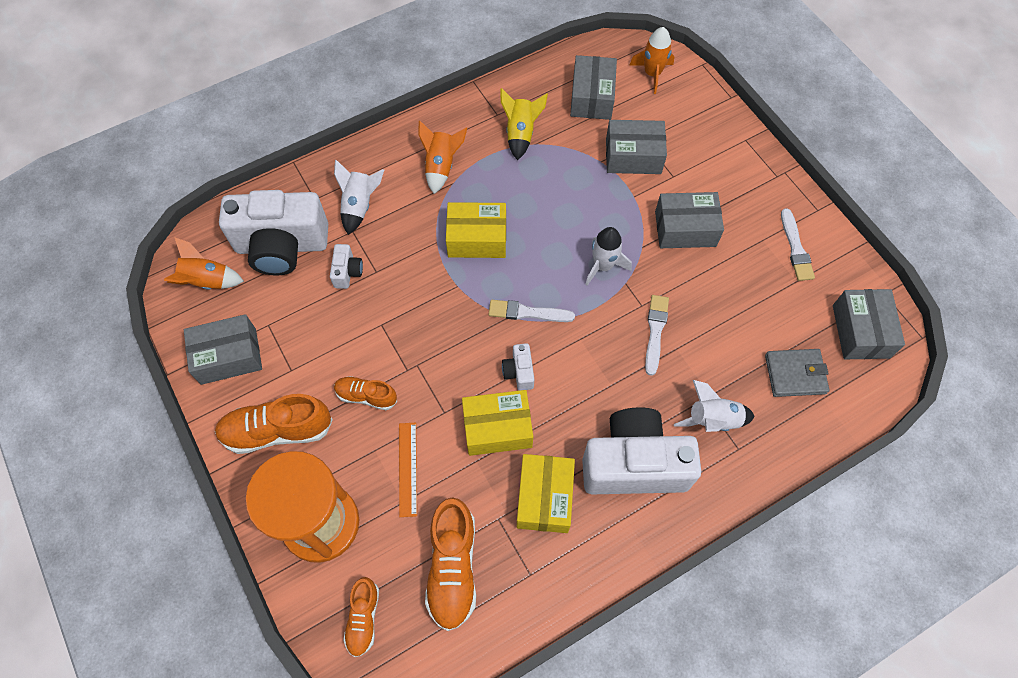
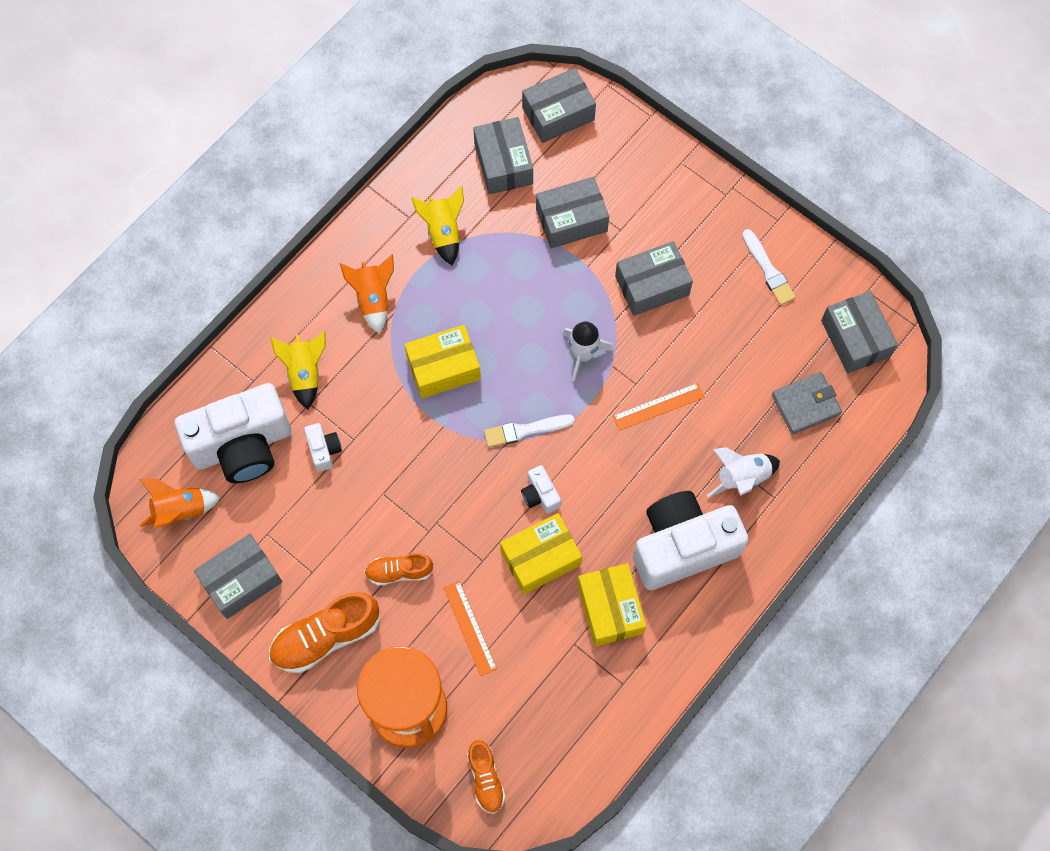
camera: 20 degrees left, 5 degrees up
white rocket [334,160,384,235] -> yellow rocket [270,331,326,410]
orange shoe [425,497,476,631] -> none
orange rocket [629,27,674,94] -> grey box [522,68,596,143]
white brush [645,295,669,376] -> orange ruler [613,383,705,431]

